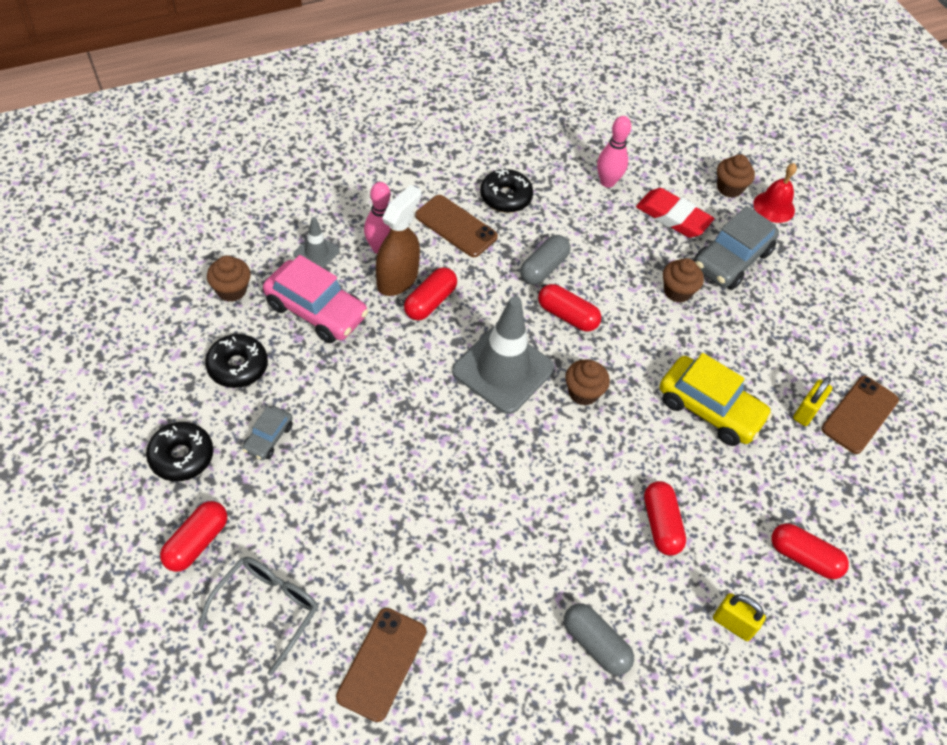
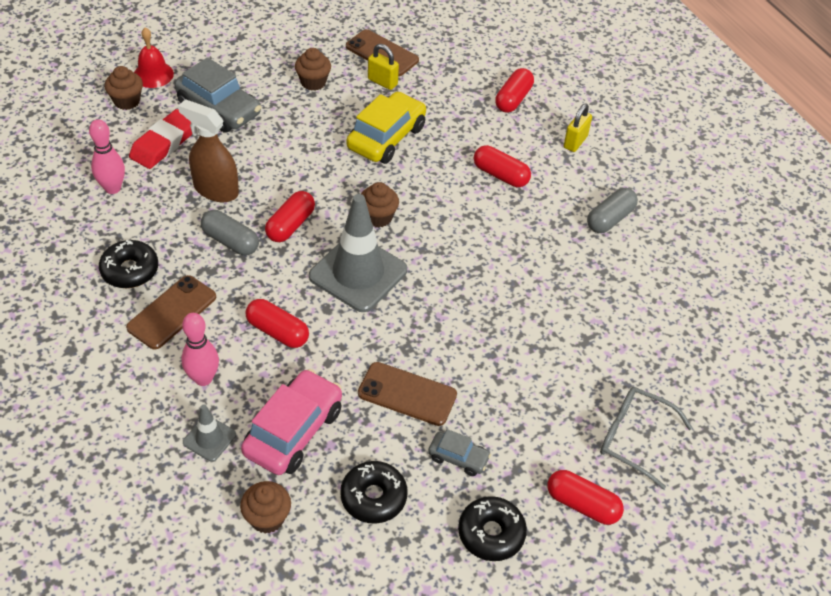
camera: 90 degrees left, 5 degrees down
brown phone [336,608,426,722] -> brown phone moved to [358,362,457,426]
brown spray bottle [376,185,421,296] -> brown spray bottle moved to [178,99,239,202]
red capsule [644,481,686,556] -> red capsule turned 45 degrees clockwise [474,145,531,187]
brown cupcake [663,258,704,303] -> brown cupcake moved to [295,48,331,91]

